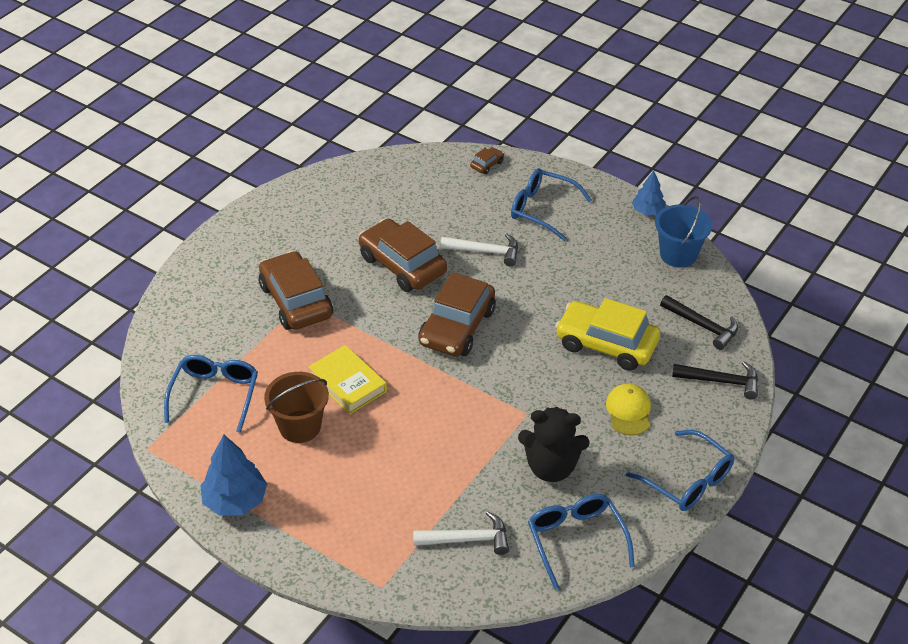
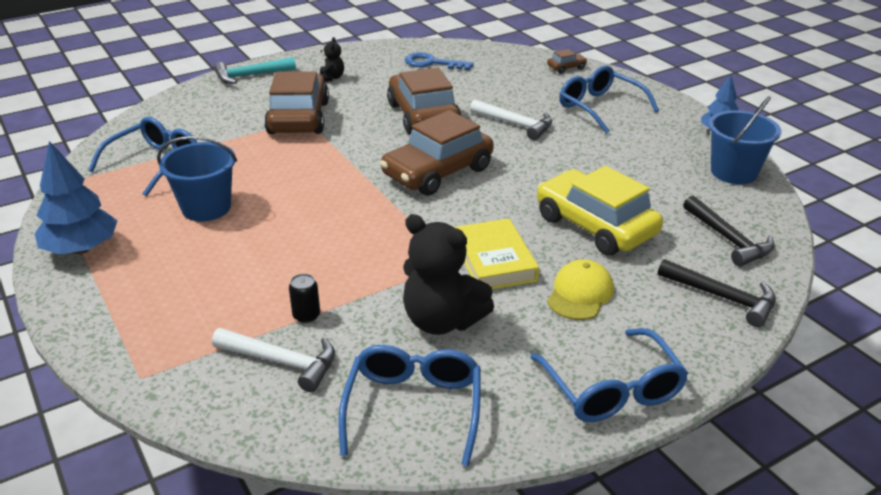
camera: 25 degrees right, 10 degrees down
brown bucket [264,372,329,443] -> blue bucket [157,136,237,221]
yellow book [308,345,387,414] -> yellow book moved to [454,218,539,289]
none -> turquoise hammer [214,57,296,84]
none -> black can [289,274,320,323]
none -> black teddy bear [320,37,344,82]
none -> blue key [405,52,474,70]

